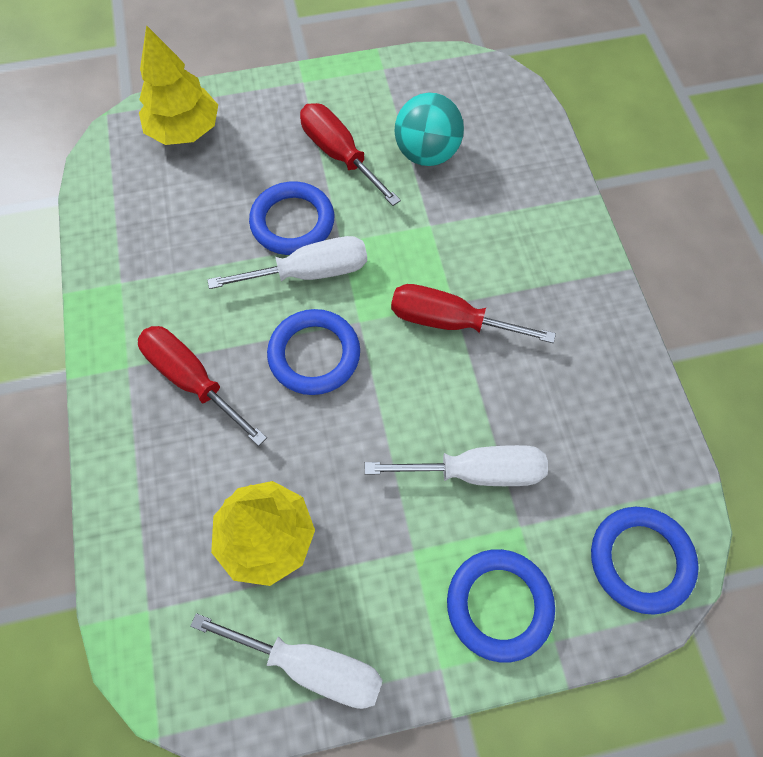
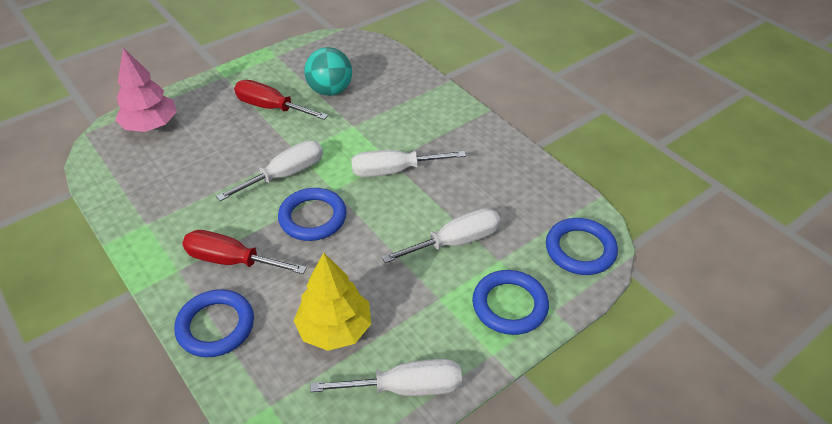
camera: 25 degrees left, 20 degrees down
yellow tree [139,25,218,145] -> pink tree [115,48,177,132]
blue ring [249,181,334,255] -> blue ring moved to [174,289,254,357]
red screwdriver [391,284,556,343] -> white screwdriver [351,150,466,177]

